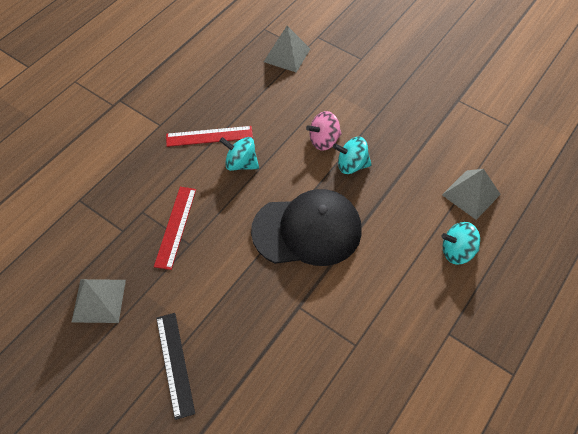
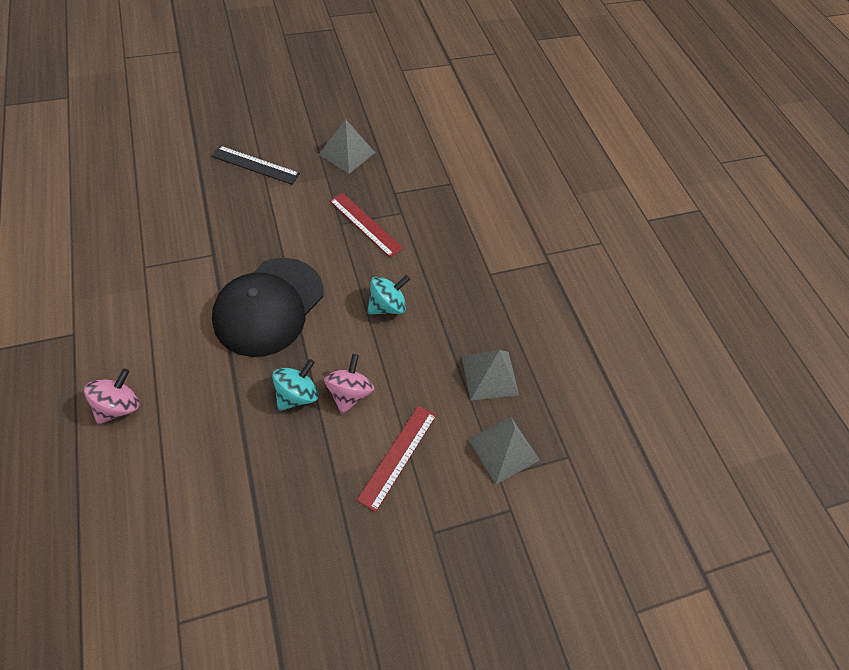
camera: 120 degrees right, 0 degrees up
red ruler [166,126,253,147] -> red ruler moved to [357,405,436,512]
turquoise spinning top [441,222,480,265] -> pink spinning top [84,369,139,425]
grey pyramid [442,169,501,220] -> grey pyramid moved to [461,350,519,401]

